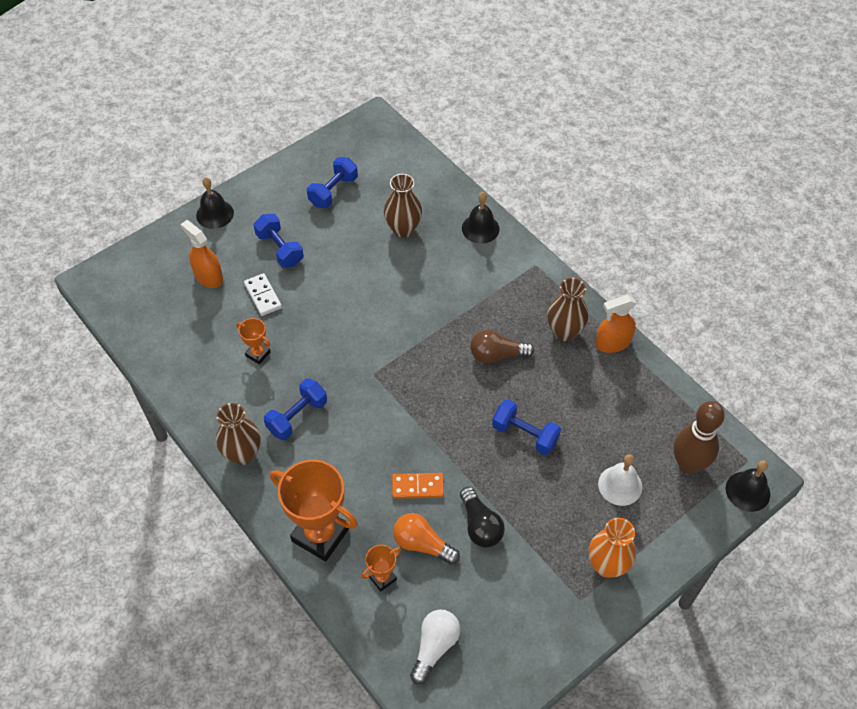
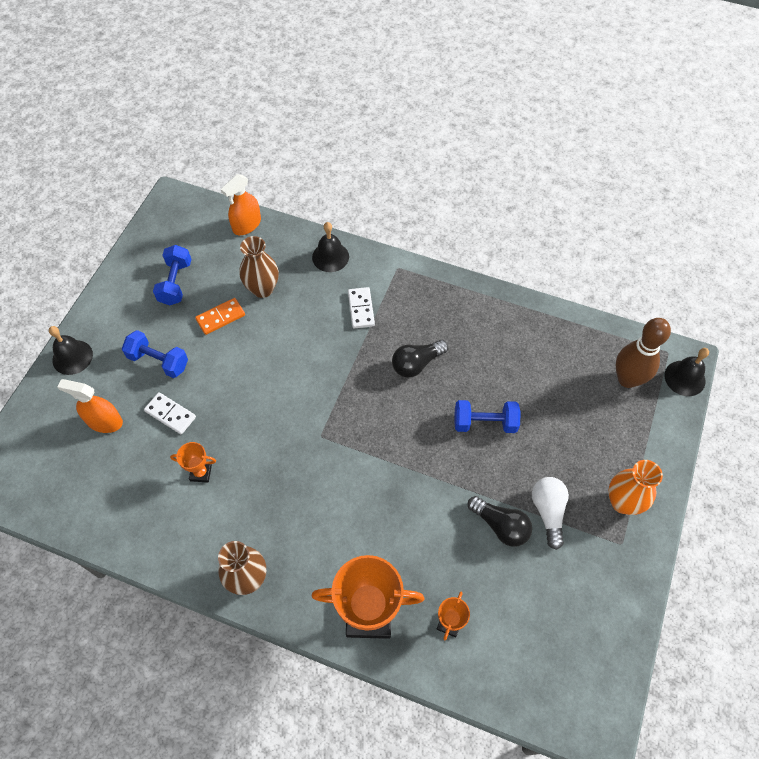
camera: 30 degrees left, 5 degrees up
blue dumbbell [264,378,327,440] -> none
orange domino [392,473,444,499] -> orange domino moved to [195,298,245,335]
orange light bulb [393,513,460,565] -> none
white light bulb [410,610,460,685] -> white light bulb moved to [532,477,569,550]
brown light bulb [470,330,535,363] -> black light bulb [392,340,448,378]
brown vase [547,278,588,341] -> none
orange spray bottle [595,295,637,353] -> orange spray bottle moved to [221,174,261,235]
white bell [598,454,642,506] -> none
none -> white domino [348,287,375,329]

